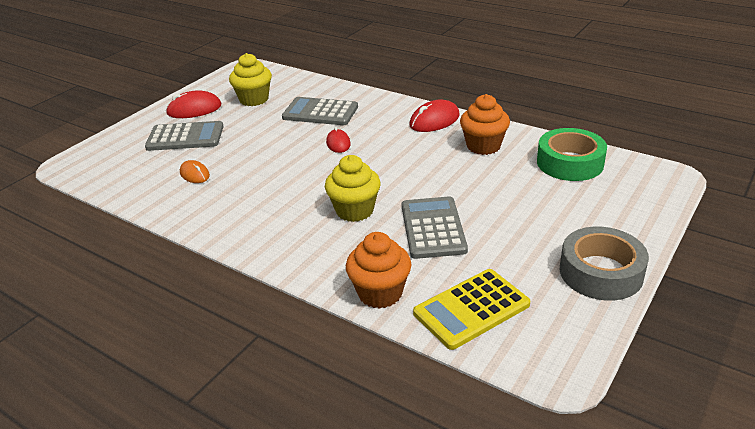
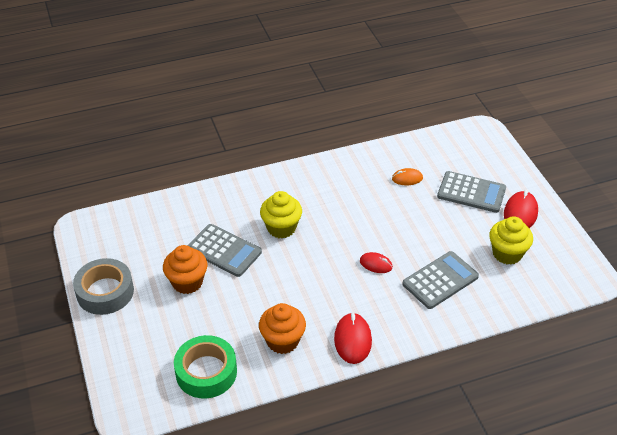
camera: 125 degrees right, 10 degrees up
grey calculator [145,121,224,151] -> grey calculator turned 105 degrees counterclockwise [437,171,506,213]
orange cupcake [346,232,411,309] -> orange cupcake moved to [163,245,207,294]
yellow calculator [413,269,530,350] -> none

